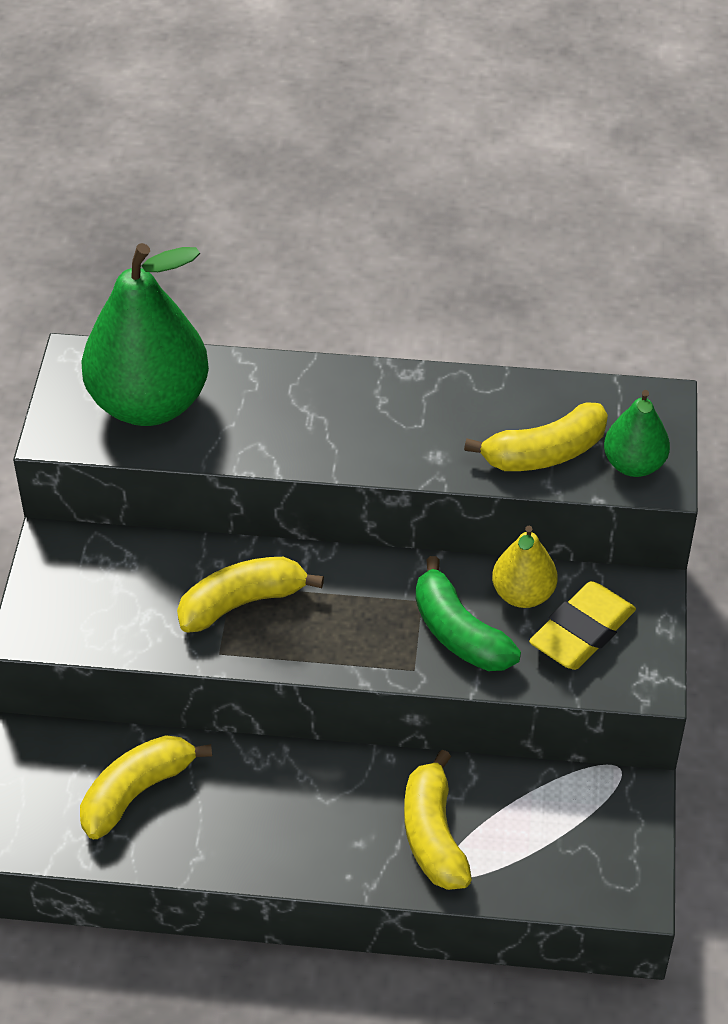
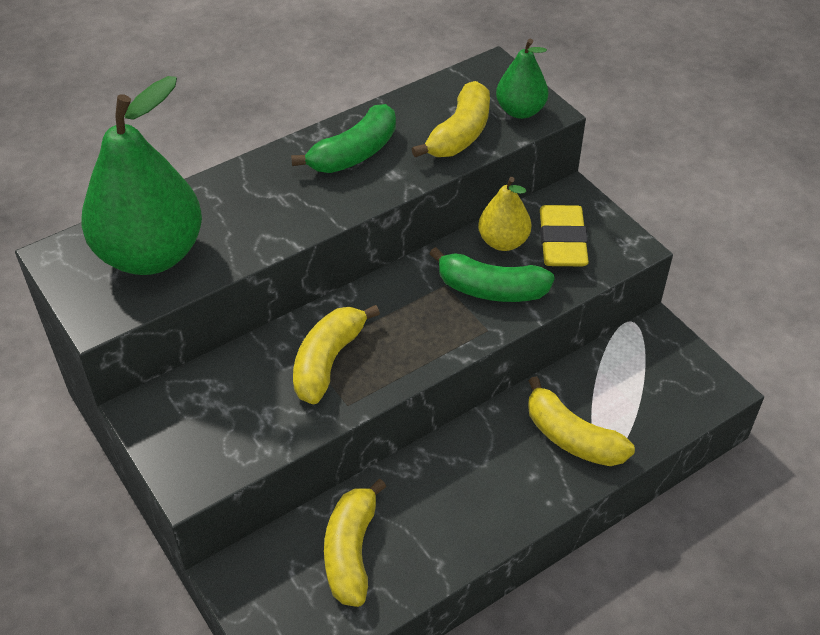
camera: 40 degrees left, 0 degrees up
none -> green banana [291,104,396,173]

